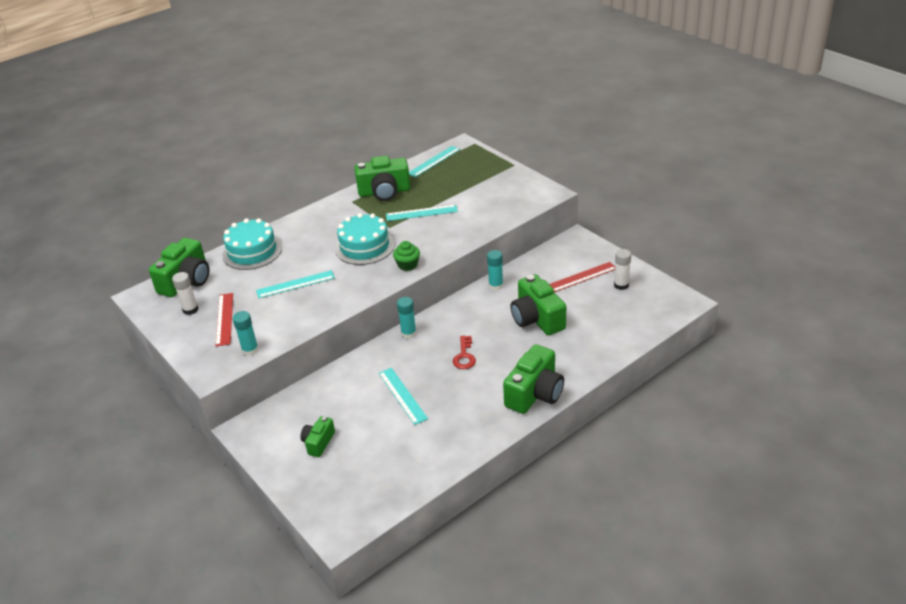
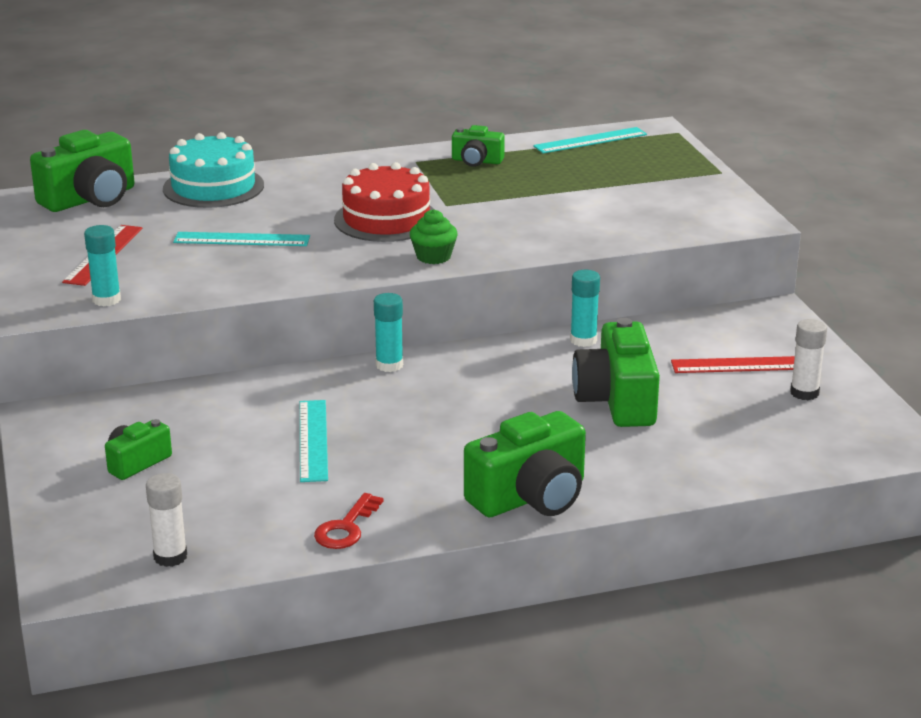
camera: 20 degrees right, 10 degrees down
white glue stick [172,272,198,315] -> white glue stick moved to [146,473,187,567]
turquoise cake [335,213,394,265] -> red cake [334,162,435,242]
green camera [354,156,411,201] -> green camera [452,125,505,167], size x0.55
turquoise ruler [386,204,458,221] -> none
red key [453,336,476,369] -> red key moved to [314,493,383,549]

